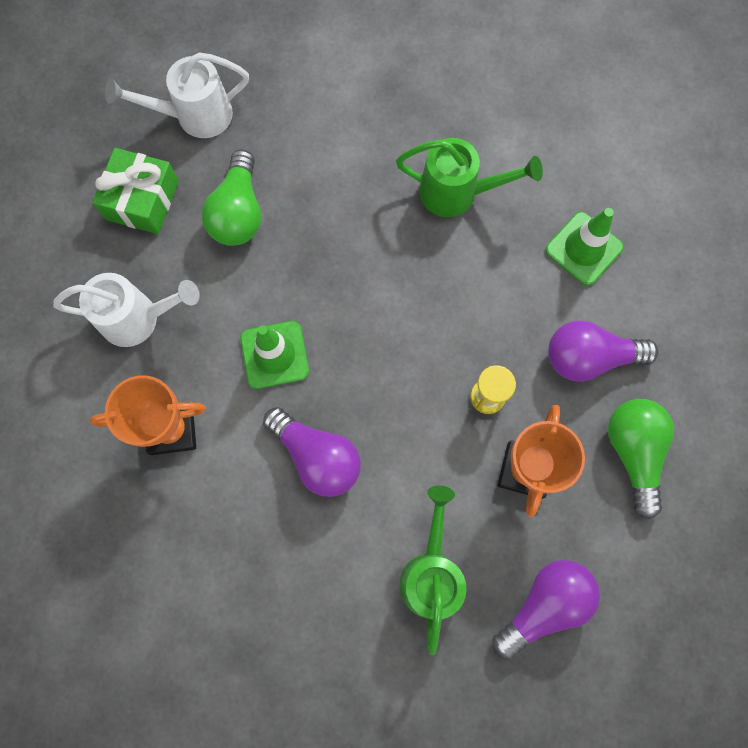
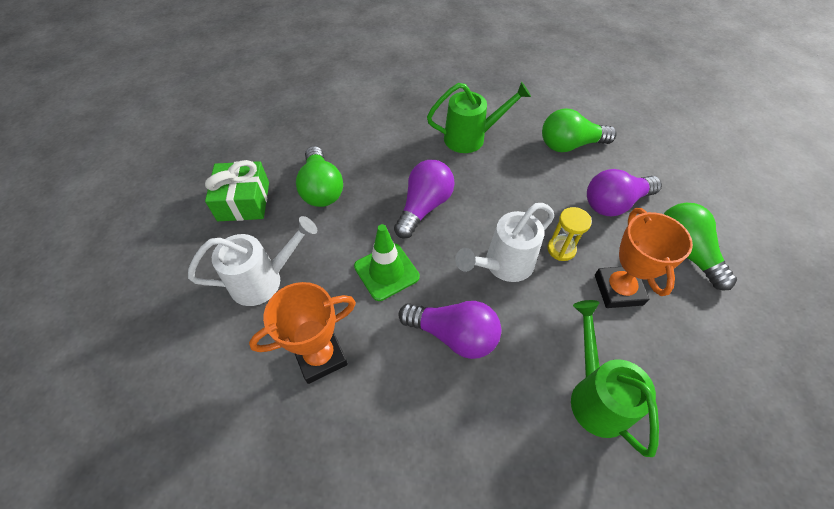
camera: 20 degrees left, 20 degrees down
white watering can [105,53,249,138] -> white watering can moved to [455,203,554,282]
purple light bulb [492,560,600,660] -> purple light bulb moved to [394,160,455,239]
green traffic cone [545,208,624,286] -> green light bulb [542,108,616,152]

